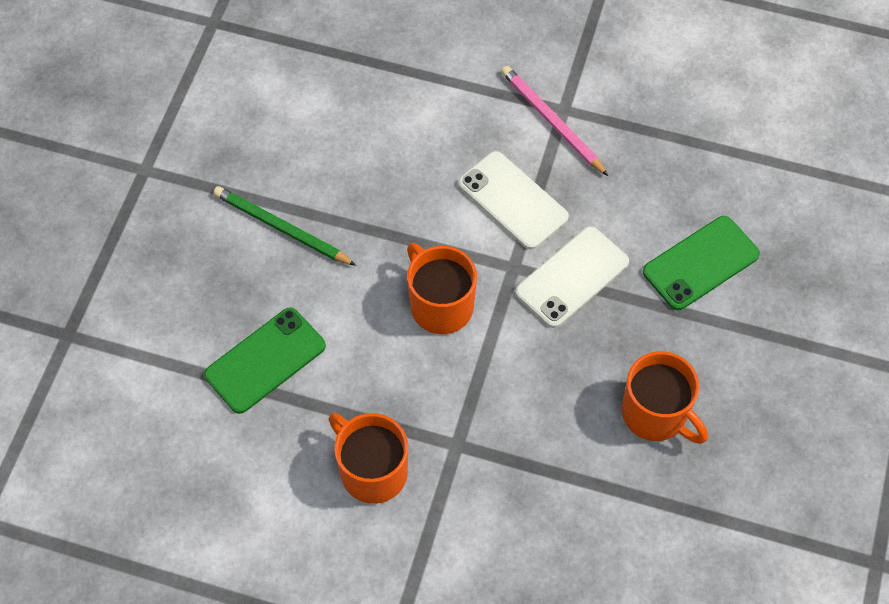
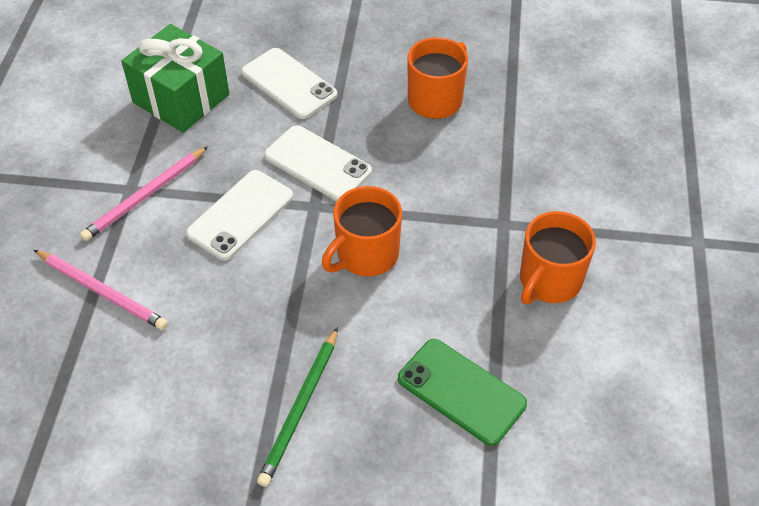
camera: 100 degrees left, 10 degrees down
green phone [643,216,760,310] -> white phone [241,48,337,119]
none -> pink pencil [34,250,168,330]
none -> green gift [121,24,230,133]

